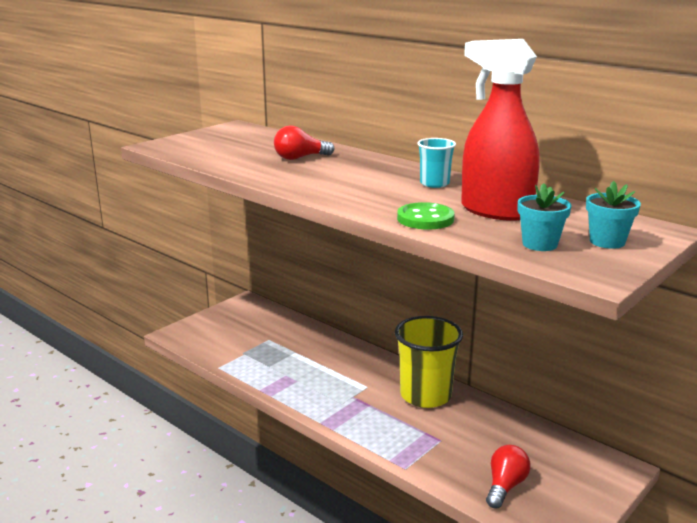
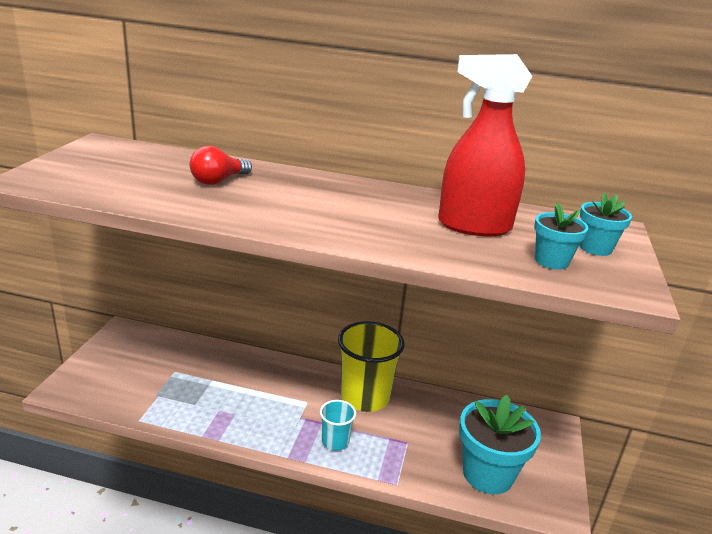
camera: 30 degrees left, 5 degrees up
green button [397,202,455,230] -> none
turquoise cup [417,138,456,188] -> turquoise cup moved to [320,400,356,451]
red light bulb [486,445,531,508] -> turquoise flower pot [459,395,541,494]

